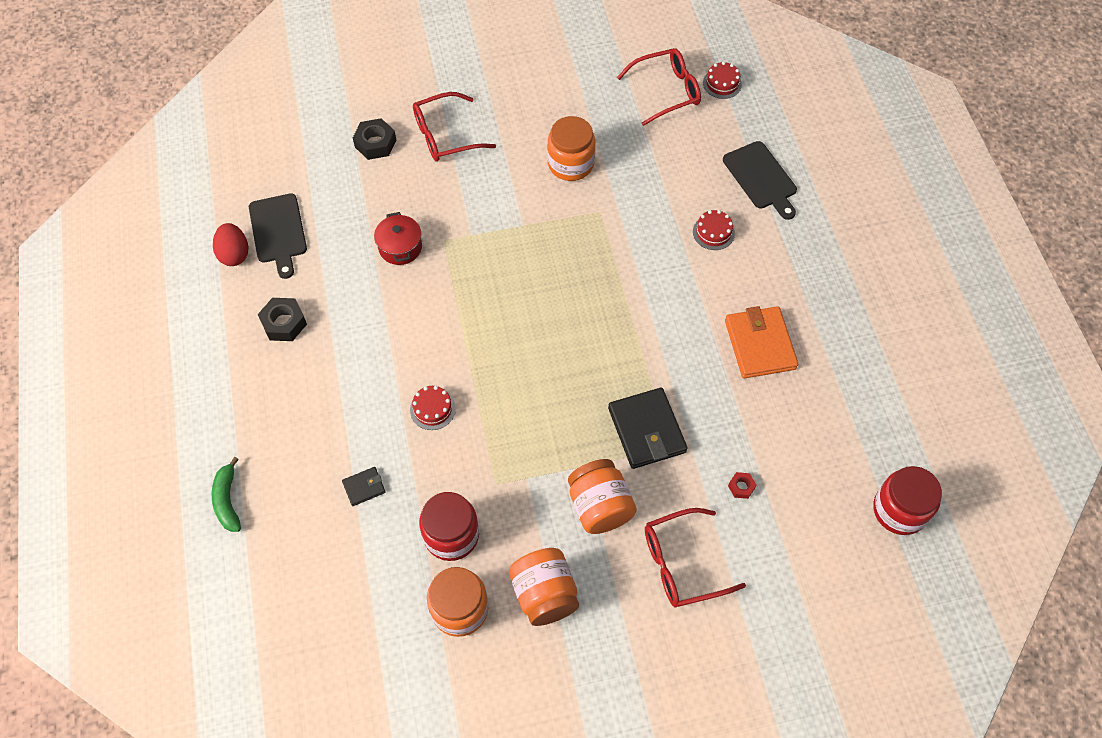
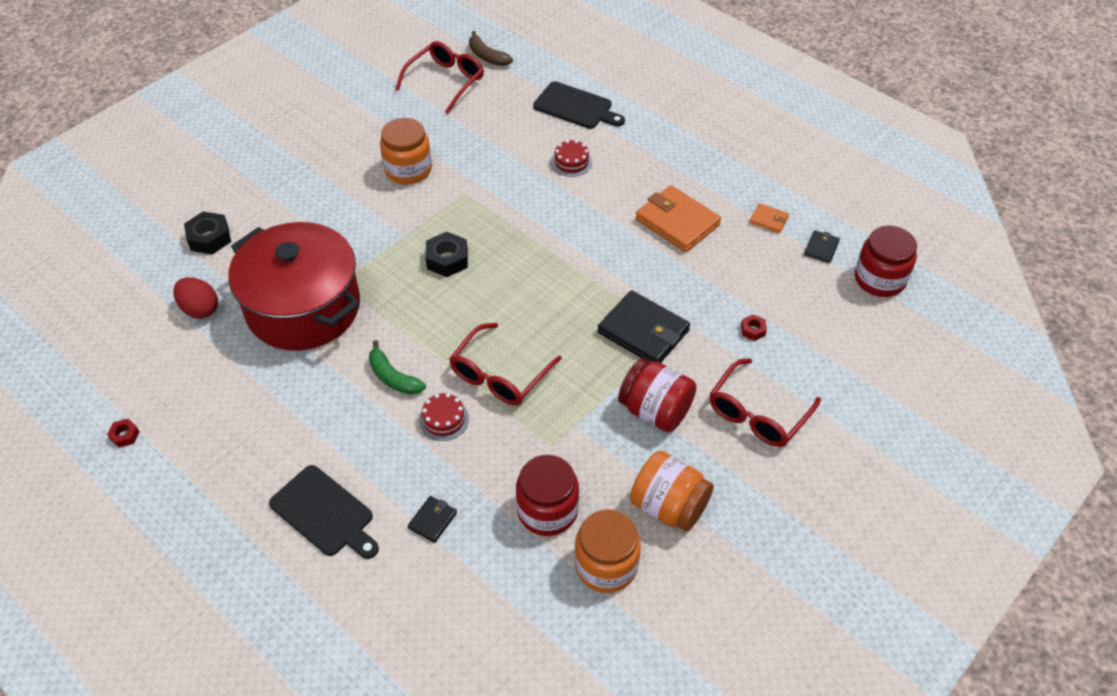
camera: 35 degrees left, 10 degrees down
green banana [212,457,241,532] -> green banana moved to [369,340,426,395]
red egg [213,223,248,266] -> red egg moved to [173,277,218,319]
black cutting board [249,193,307,279] -> black cutting board moved to [269,465,379,559]
black nut [258,298,307,341] -> black nut moved to [425,232,468,277]
red pot [374,212,422,265] -> red pot [228,222,360,351], size x2.39
red glasses [413,92,496,162] -> red glasses moved to [449,323,562,405]
orange jar [568,459,637,534] -> red jar [618,358,696,432]
red cake [703,62,742,99] -> brown banana [469,31,513,66]
none -> red nut [107,419,140,448]
none -> orange wallet [749,203,789,233]
none -> black wallet [804,230,840,263]

